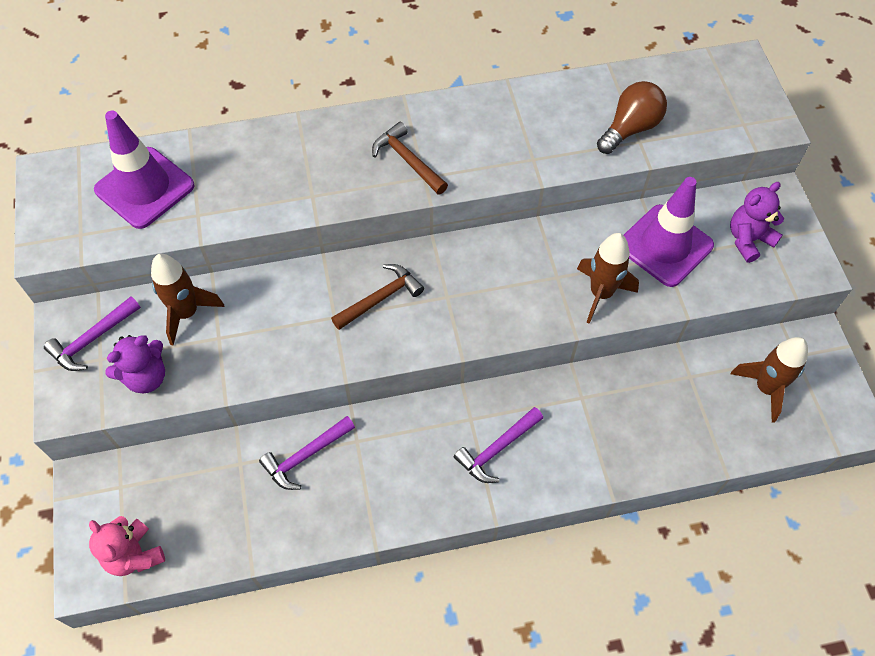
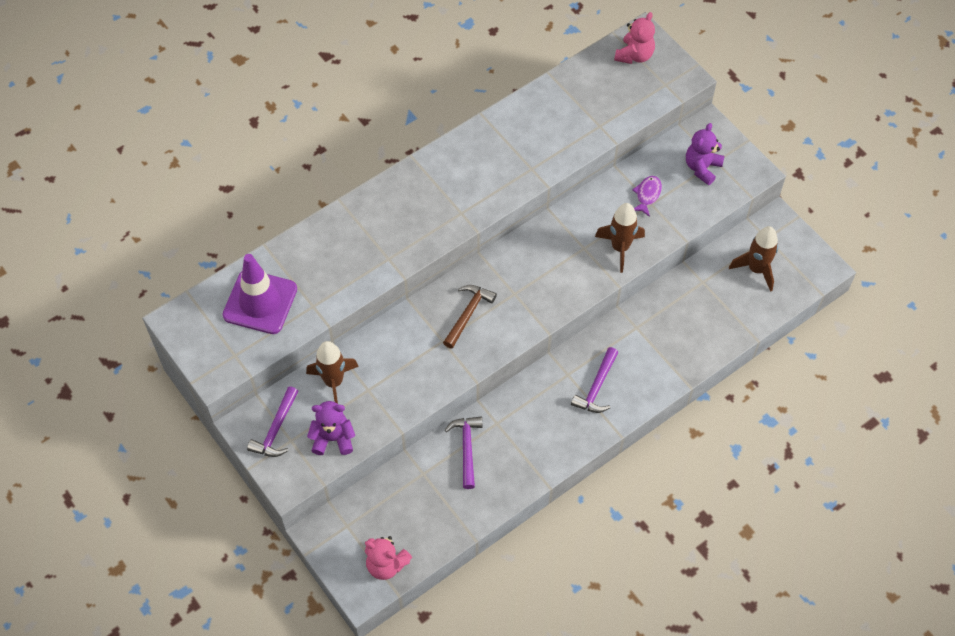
camera: 25 degrees left, 0 degrees up
purple teddy bear [105,335,165,393] -> purple teddy bear turned 120 degrees counterclockwise [307,401,355,455]
purple hammer [259,416,355,490] -> purple hammer turned 150 degrees clockwise [445,417,482,489]
brown hammer [372,122,448,195] -> none
brown light bulb [597,81,667,154] -> none
purple traffic cone [624,177,714,287] -> purple fish [632,176,662,217]
none -> pink teddy bear [614,12,655,64]

